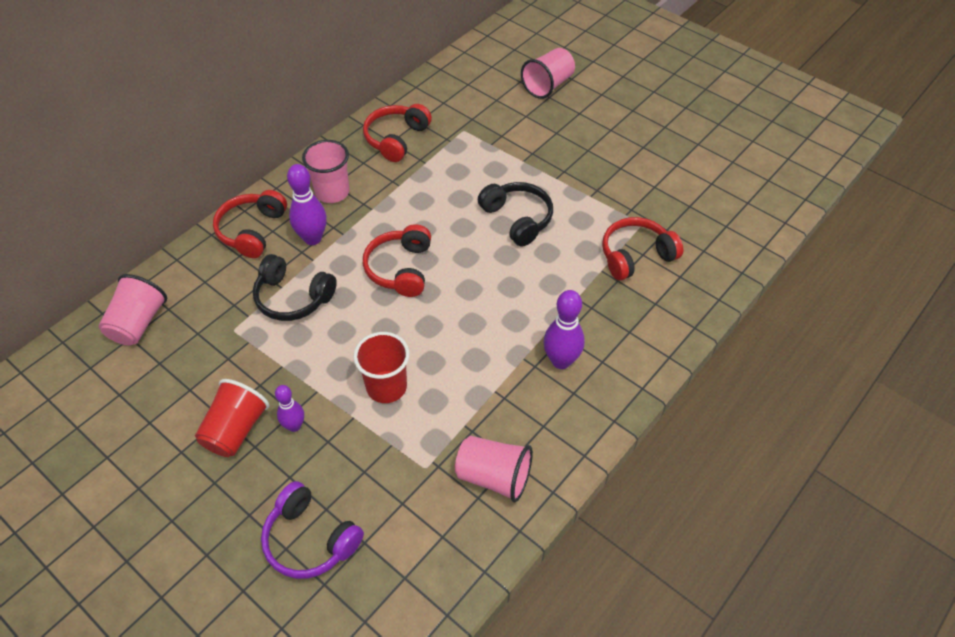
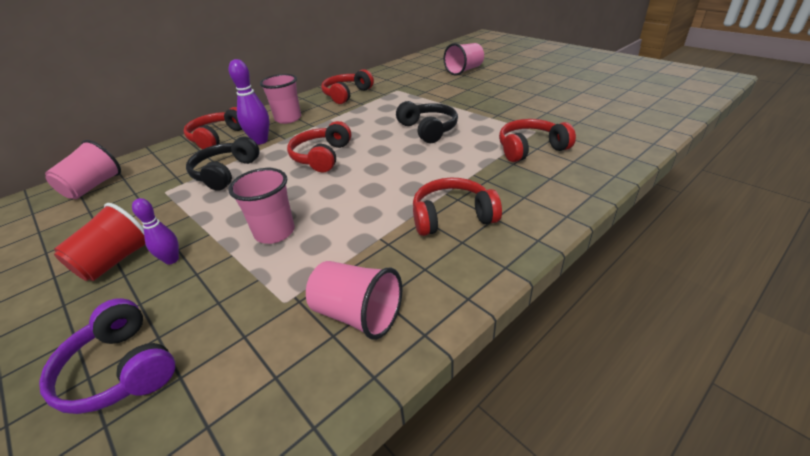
camera: 10 degrees right, 15 degrees down
black headphones [253,254,337,321] -> black headphones turned 75 degrees clockwise [186,137,260,191]
red cup [353,332,410,403] -> pink cup [229,168,295,244]
purple bowling pin [544,290,585,369] -> red headphones [413,178,502,236]

